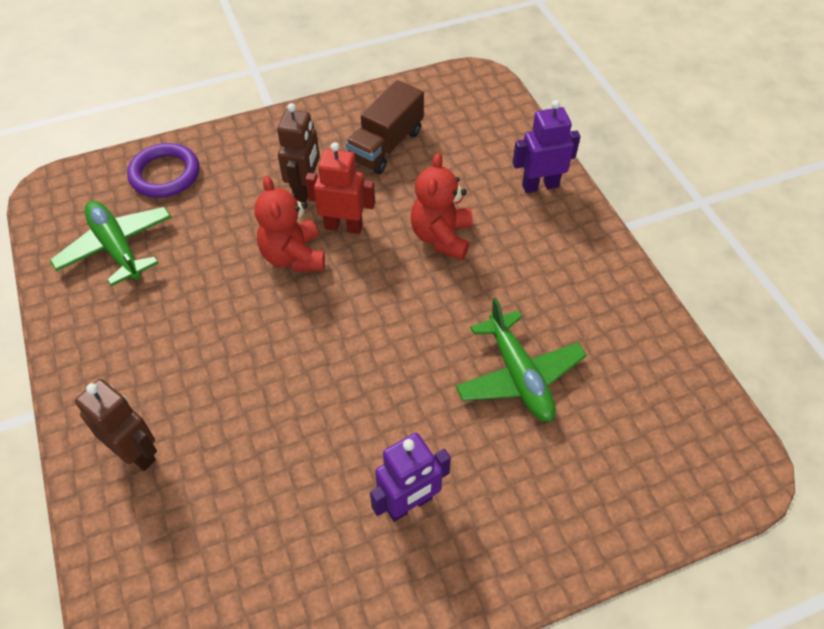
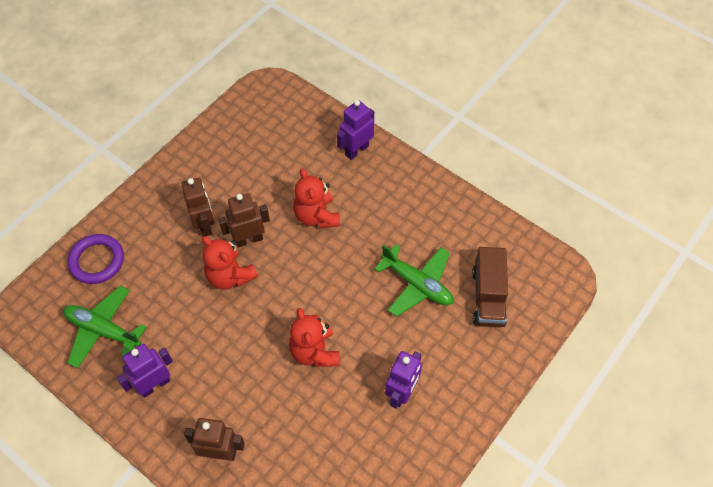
camera: 30 degrees left, 5 degrees up
red robot [305,142,375,234] -> brown robot [218,193,270,247]
brown truck [346,80,424,174] -> brown truck moved to [472,247,508,327]
none -> purple robot [117,344,173,397]
none -> red teddy bear [289,308,340,367]

